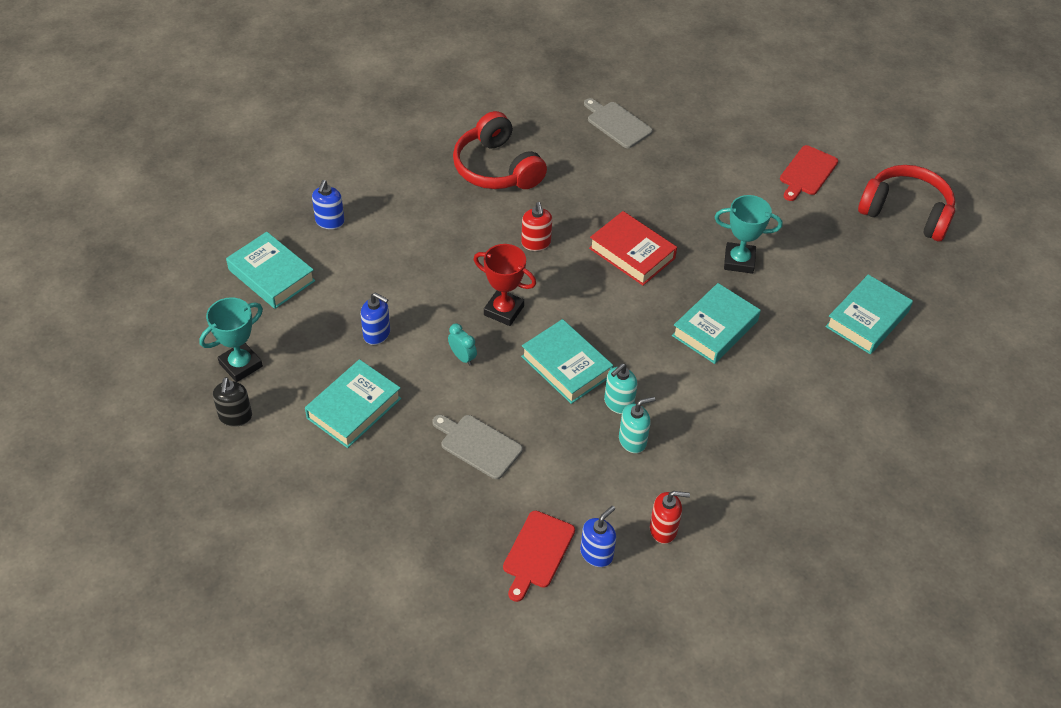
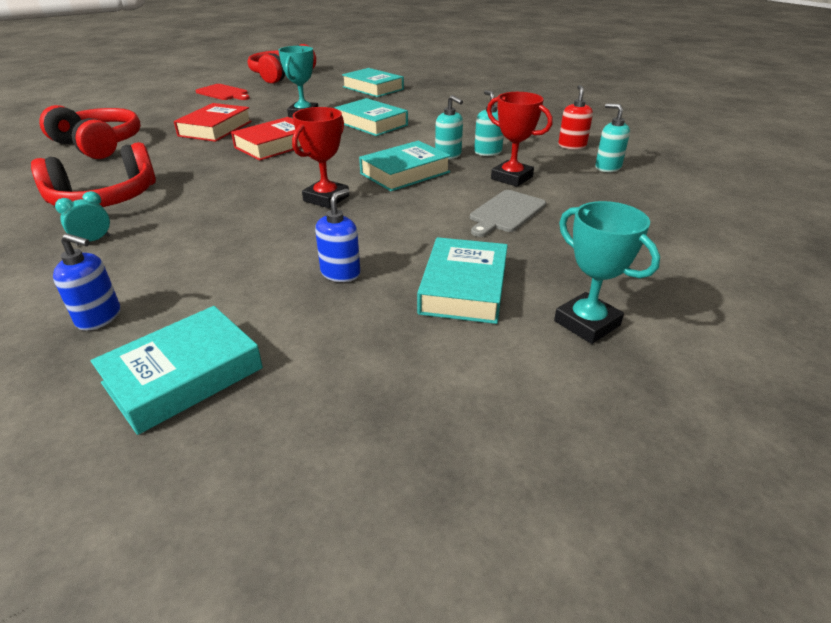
camera: 85 degrees left, 15 degrees down
turquoise trophy [199,297,263,382] -> turquoise trophy moved to [554,201,660,344]
black soap dispenser [213,377,252,427] -> none
turquoise book [305,359,401,448] -> turquoise book turned 60 degrees clockwise [417,237,508,324]
turquoise clock [448,323,477,365] -> turquoise clock moved to [55,191,111,246]
red cutting board [503,510,575,602] -> none
red soap dispenser [521,202,552,251] -> none
blue soap dispenser [580,506,616,567] -> turquoise soap dispenser [595,103,630,172]
grey cutting board [584,98,653,148] -> red headphones [39,105,141,159]
none -> red book [174,103,252,142]
none -> red trophy [487,92,552,187]

